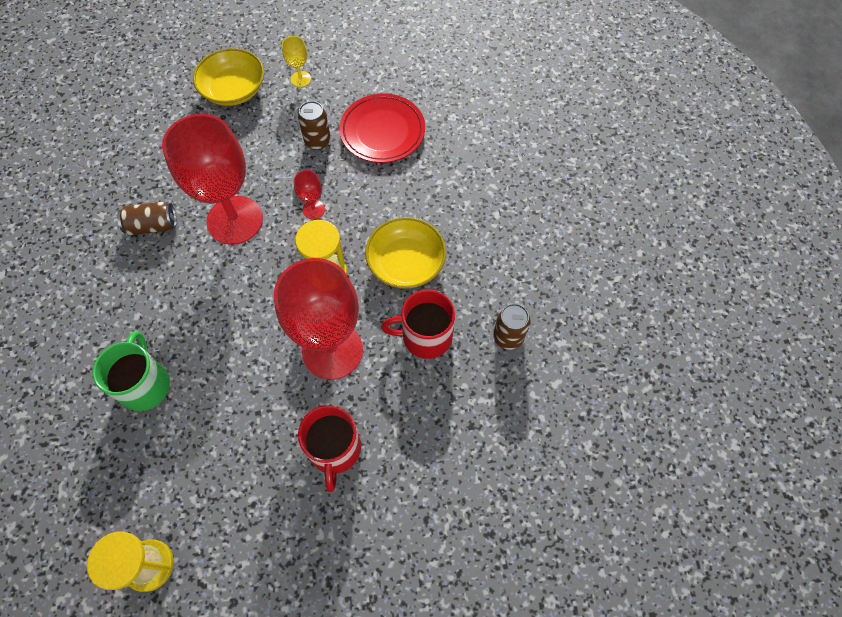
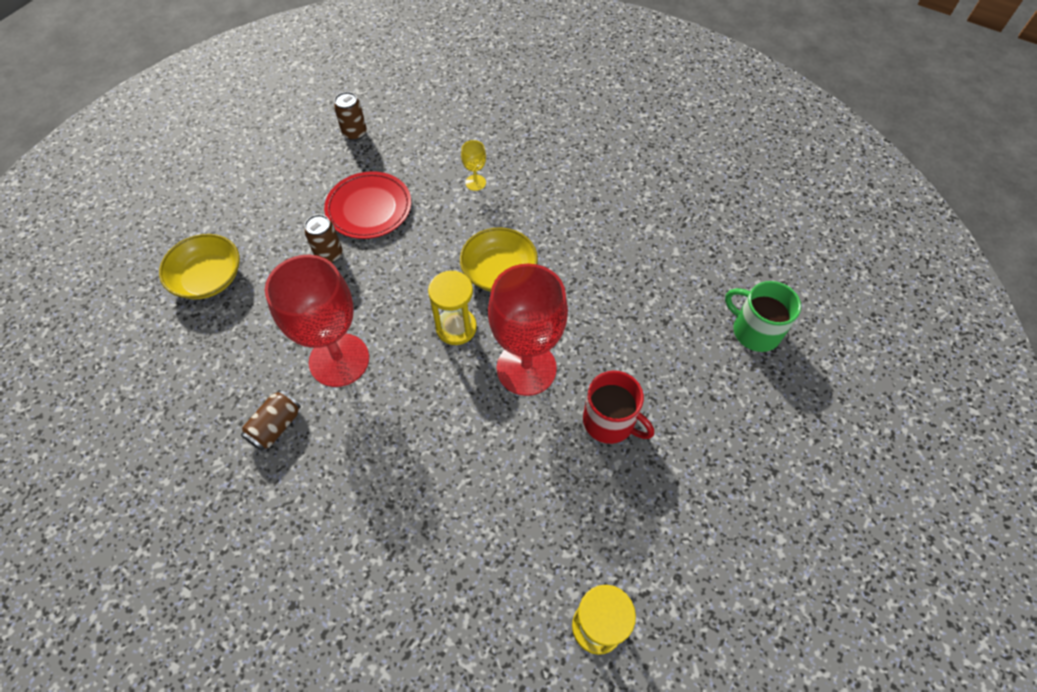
camera: 50 degrees left, 5 degrees down
green mug [92,331,170,411] -> green mug moved to [725,281,801,352]
yellow goblet [282,36,311,87] -> yellow goblet moved to [461,140,486,191]
red goblet [294,170,325,219] -> none
red mug [381,289,455,359] -> none
brown can [493,304,530,350] -> brown can moved to [334,92,367,141]

